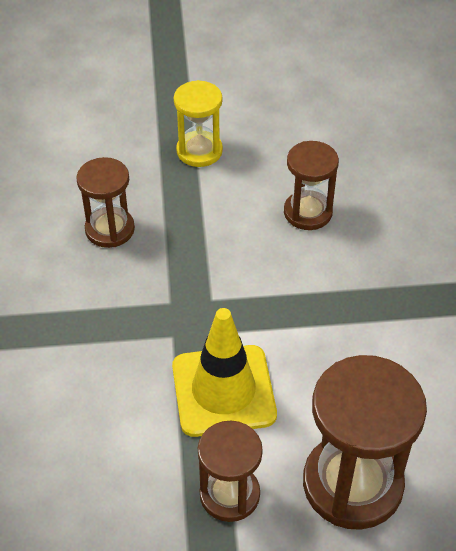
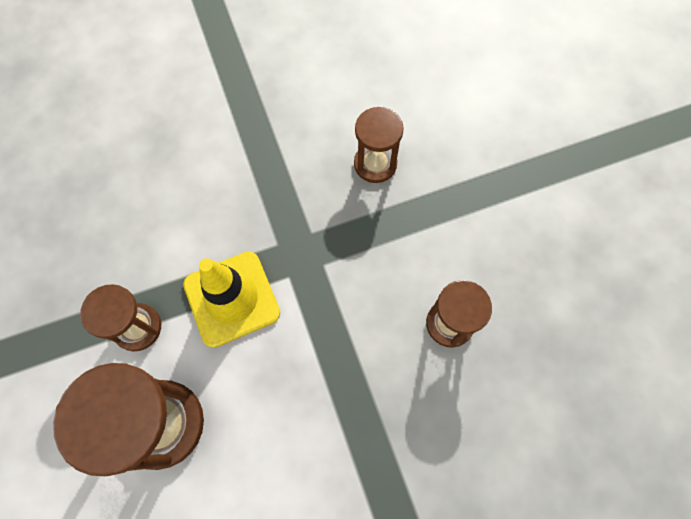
camera: 75 degrees right, 20 degrees up
yellow hourglass [174,80,223,167] -> none

